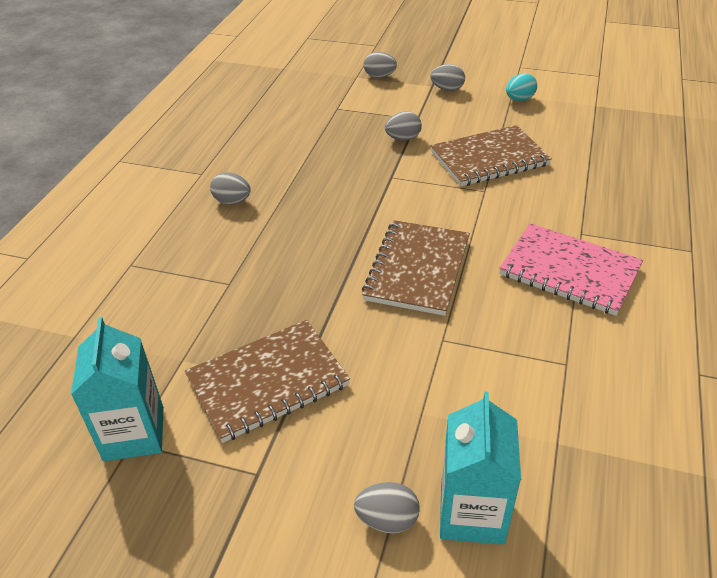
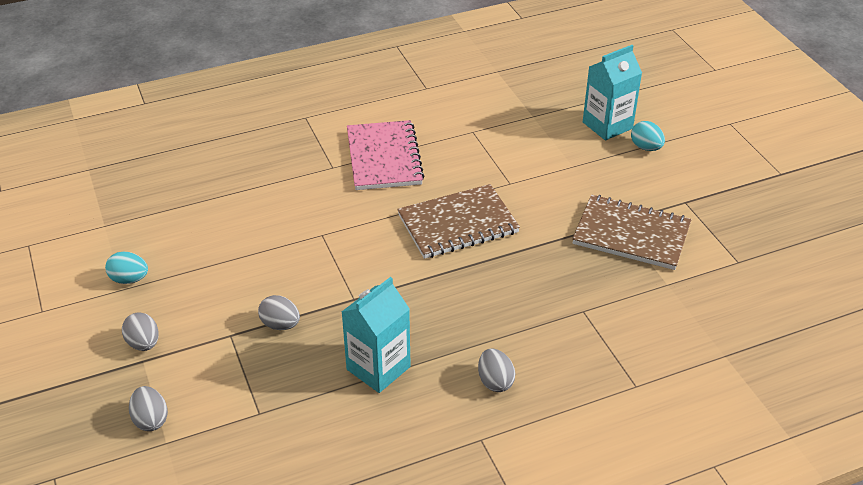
camera: 130 degrees left, 0 degrees up
turquoise carton [71,317,164,461] -> turquoise carton moved to [342,277,411,393]
grey egg [354,482,420,533] -> turquoise egg [631,121,665,151]
brown notebook [431,125,552,186] -> none

